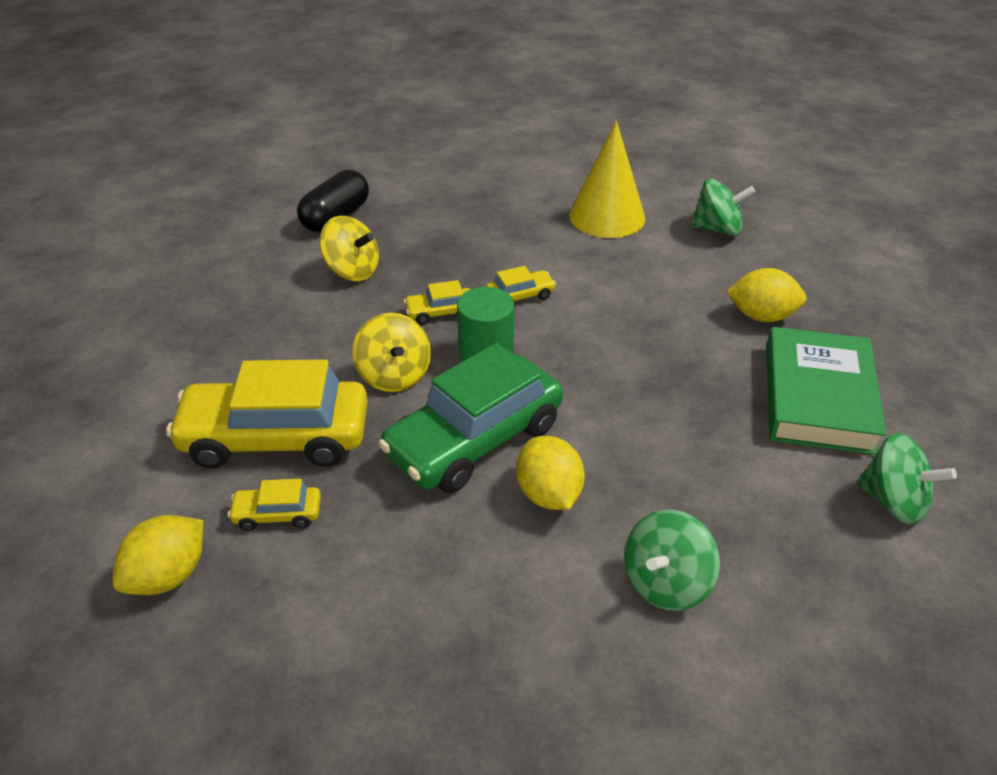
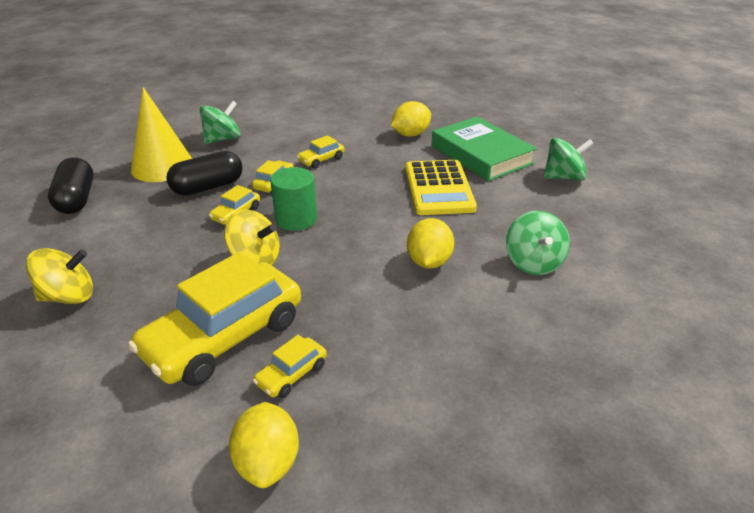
camera: 45 degrees left, 5 degrees down
yellow spinning top [320,216,379,281] -> yellow spinning top moved to [26,248,93,304]
green car [378,343,563,493] -> none
yellow lemon [516,436,585,510] -> yellow lemon turned 75 degrees clockwise [407,218,454,269]
yellow cone [569,121,645,238] -> yellow cone moved to [131,87,192,182]
green spinning top [691,179,755,236] -> green spinning top moved to [200,101,241,144]
none -> black capsule [166,151,242,195]
none -> yellow car [297,135,344,169]
none -> yellow calculator [405,160,477,215]

